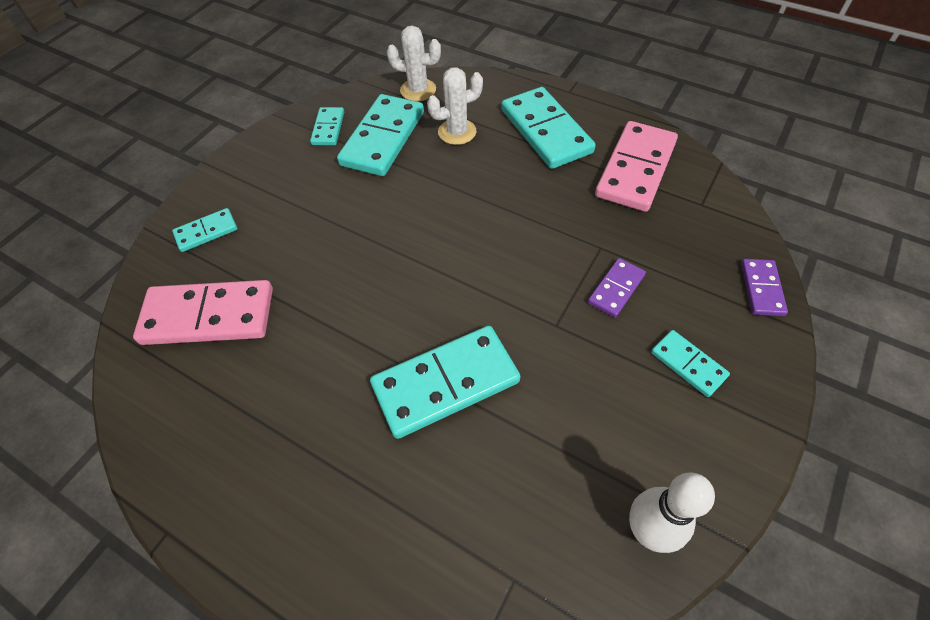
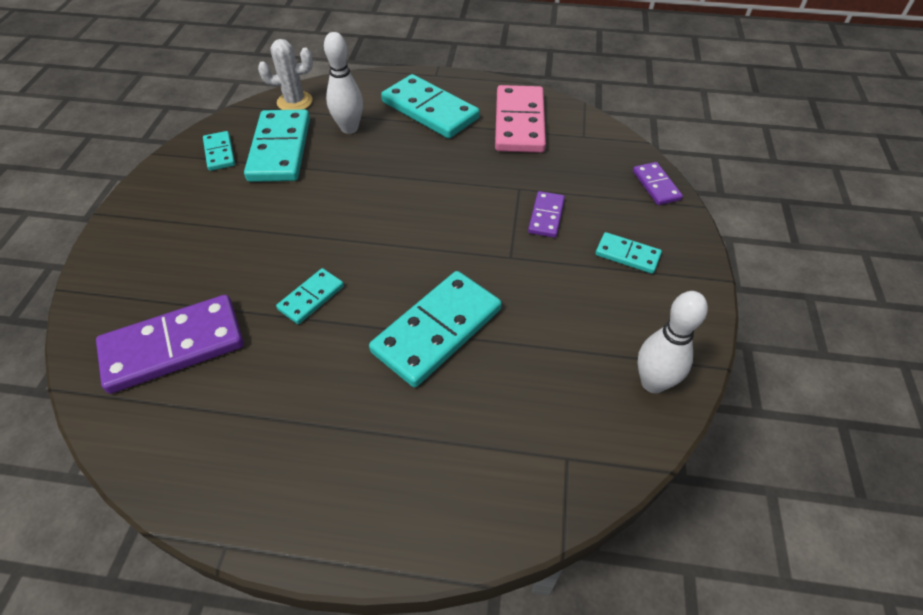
camera: 25 degrees left, 5 degrees down
pink domino [133,280,273,345] -> purple domino [96,295,244,394]
turquoise domino [172,208,238,252] -> turquoise domino moved to [276,268,344,324]
white cactus [427,67,483,145] -> white bowling pin [324,32,363,134]

